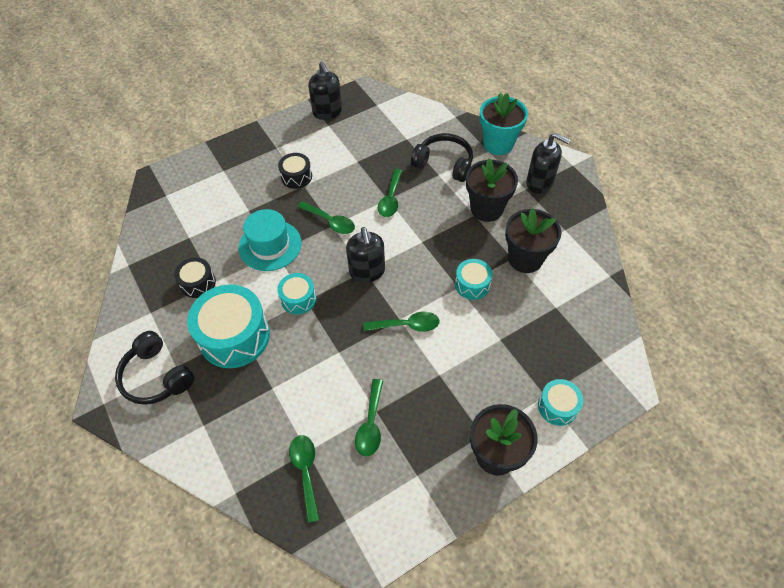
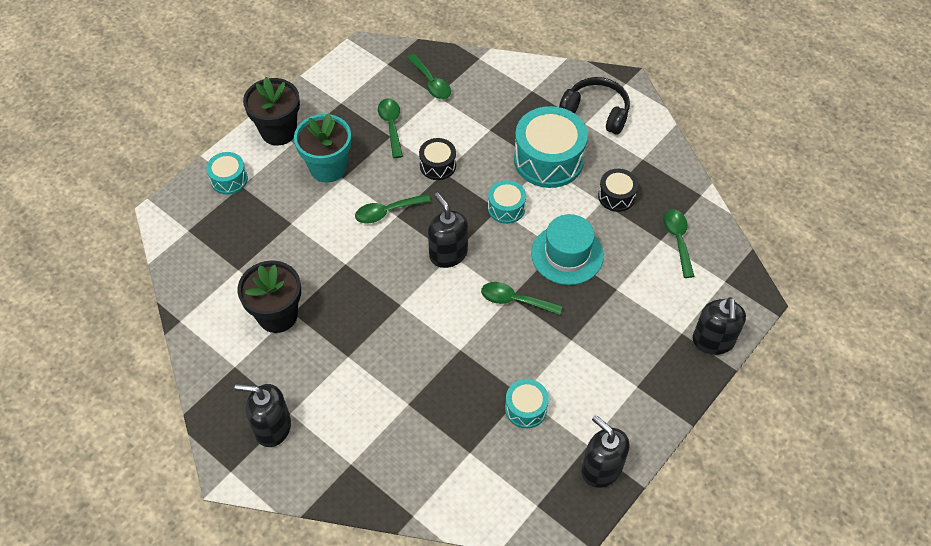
camera: 160 degrees right, 0 degrees up
black drum [278,153,312,189] -> black drum moved to [419,138,456,180]
green spoon [378,169,402,217] -> green spoon moved to [663,209,695,278]
black headphones [411,133,473,182] -> none
turquoise drum [455,259,493,300] -> turquoise drum moved to [505,379,549,428]
black flower pot [466,158,518,222] -> none
turquoise flower pot [480,93,528,155] -> turquoise flower pot moved to [294,114,351,183]
none -> black soap dispenser [693,297,746,355]

